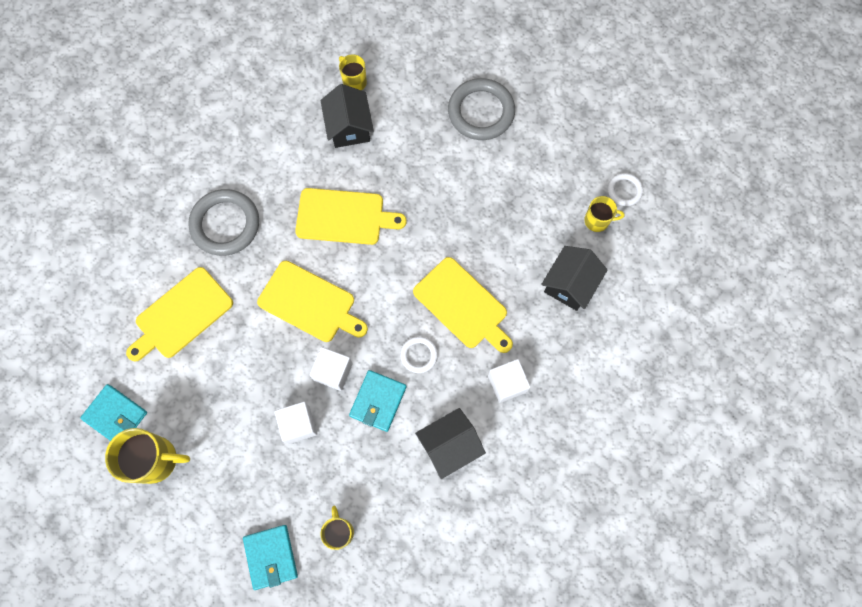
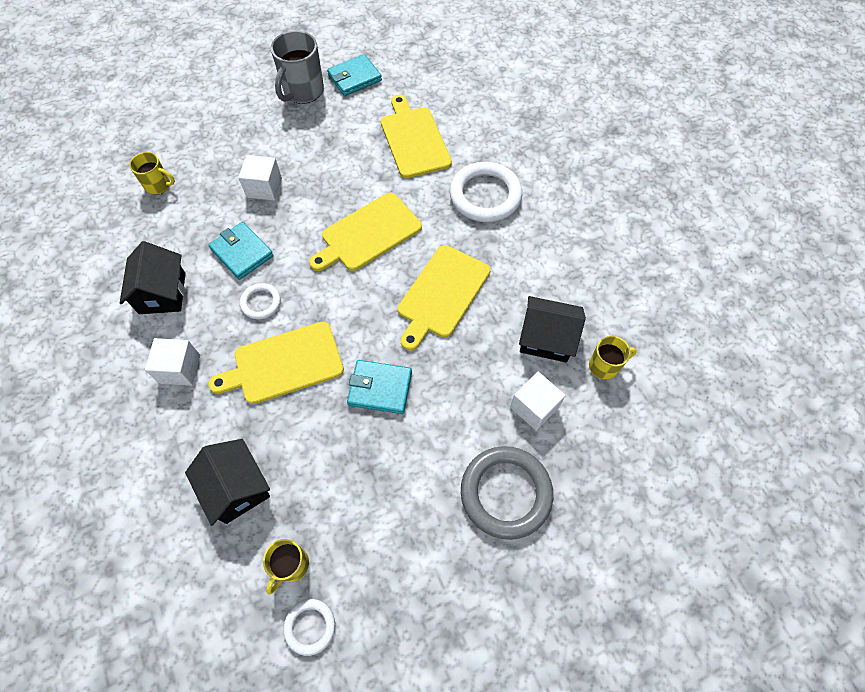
camera: 115 degrees right, 10 degrees down
yellow mug [105,428,190,484] -> grey mug [271,30,324,104]
grey ring [188,189,259,256] -> white ring [450,162,522,222]
turquoise wallet [243,525,298,590] -> turquoise wallet moved to [347,360,412,414]
white cube [309,347,353,391] -> white cube moved to [510,372,566,431]

